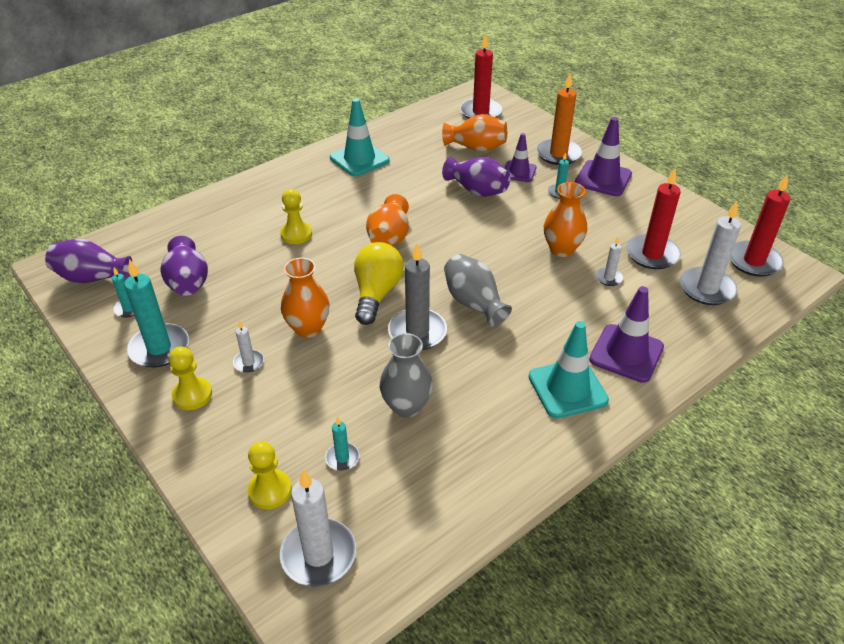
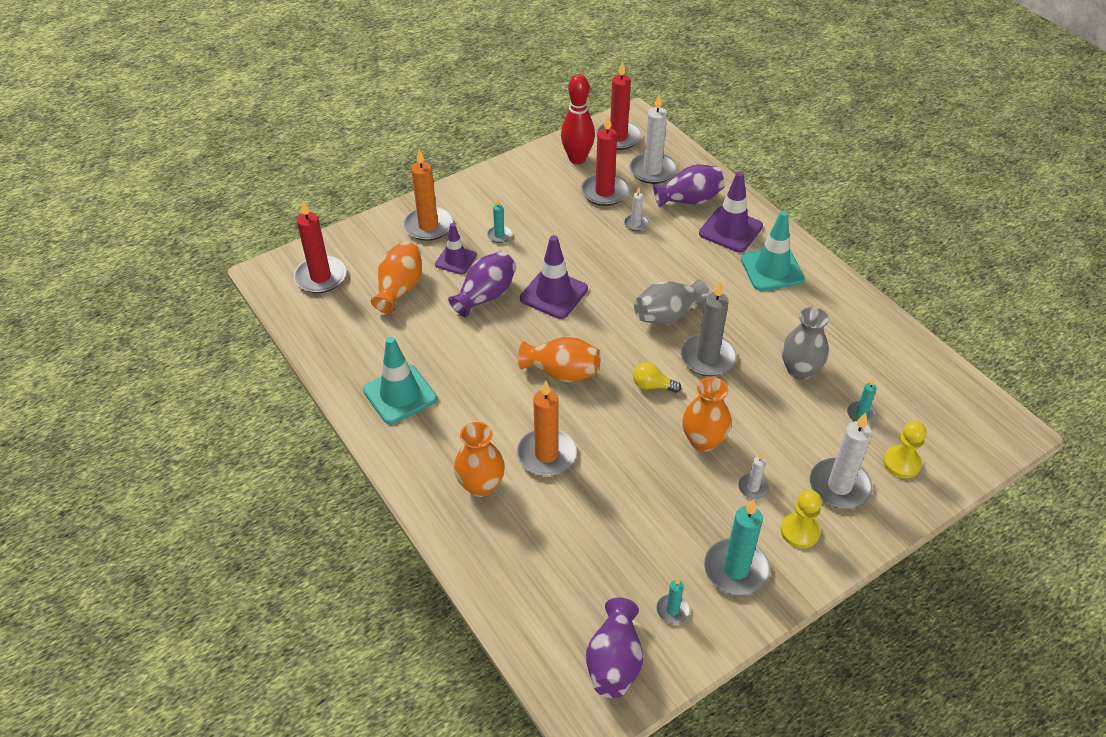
camera: 85 degrees left, 5 degrees up
purple vase [161,236,208,296] -> purple vase moved to [653,164,725,208]
yellow pawn [280,189,312,244] -> orange candle [517,380,577,476]
white candle [280,469,356,587] -> white candle moved to [810,413,872,509]
yellow light bulb [354,242,404,325] -> yellow light bulb [633,362,681,393], size x0.54
orange vase [544,182,587,257] -> orange vase moved to [454,422,505,497]
purple traffic cone [575,117,632,196] -> purple traffic cone moved to [520,235,588,319]
none -> red bowling pin [561,74,595,164]

